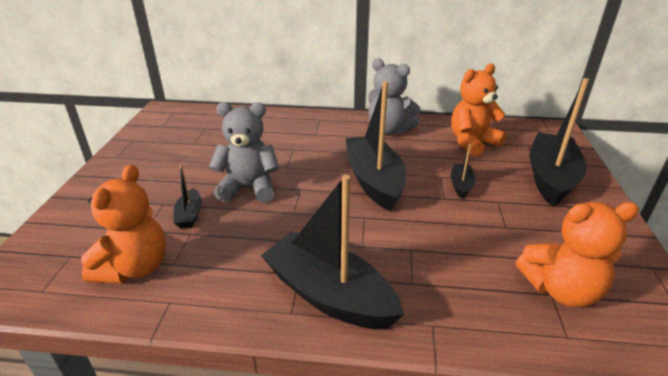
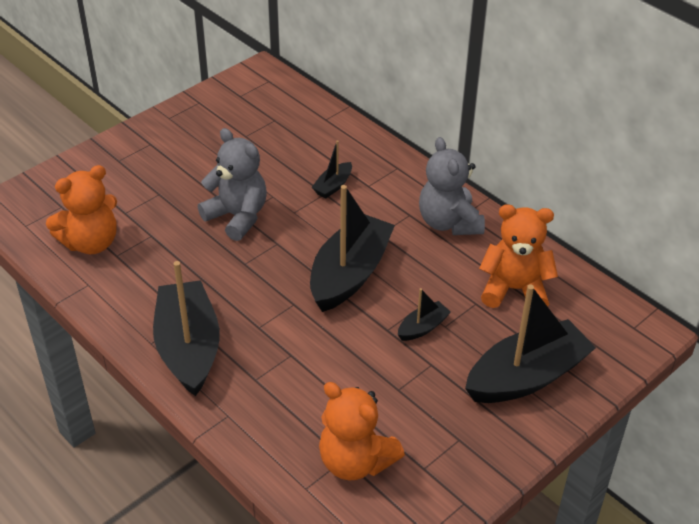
camera: 40 degrees right, 10 degrees up
black boat [173,165,202,228] -> black boat moved to [312,140,352,198]

